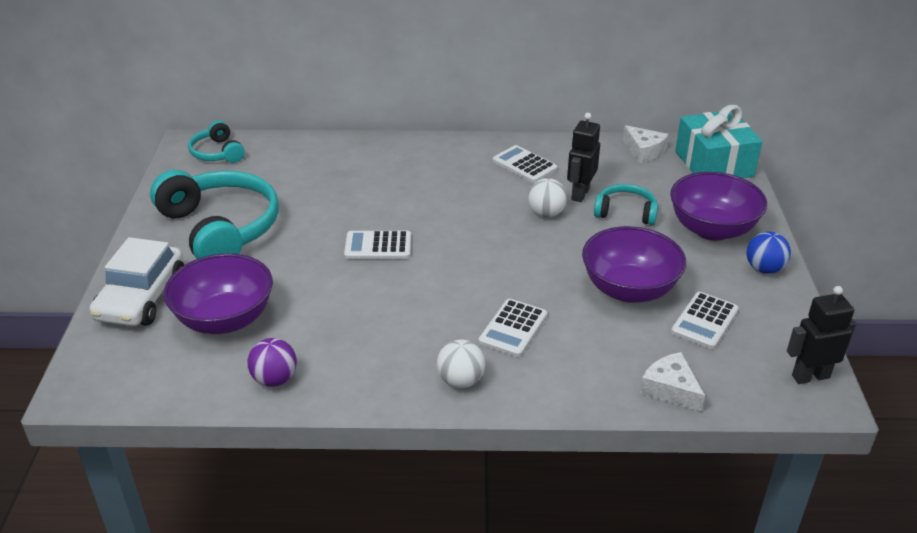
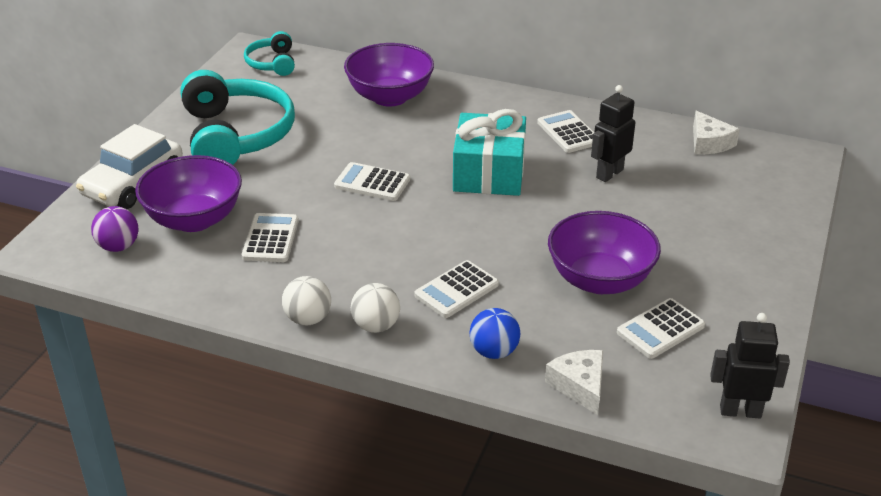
camera: 20 degrees right, 0 degrees up
purple ball [248,338,297,387] -> purple ball moved to [91,206,138,252]
white ball [528,178,567,217] -> white ball moved to [282,276,331,325]
turquoise headphones [594,184,658,225] -> none
purple bowl [670,172,767,241] -> purple bowl moved to [344,43,434,106]
turquoise gift [675,105,762,178] -> turquoise gift moved to [453,109,526,196]
blue ball [747,232,791,274] -> blue ball moved to [469,308,520,359]
none -> white calculator [242,213,299,262]

